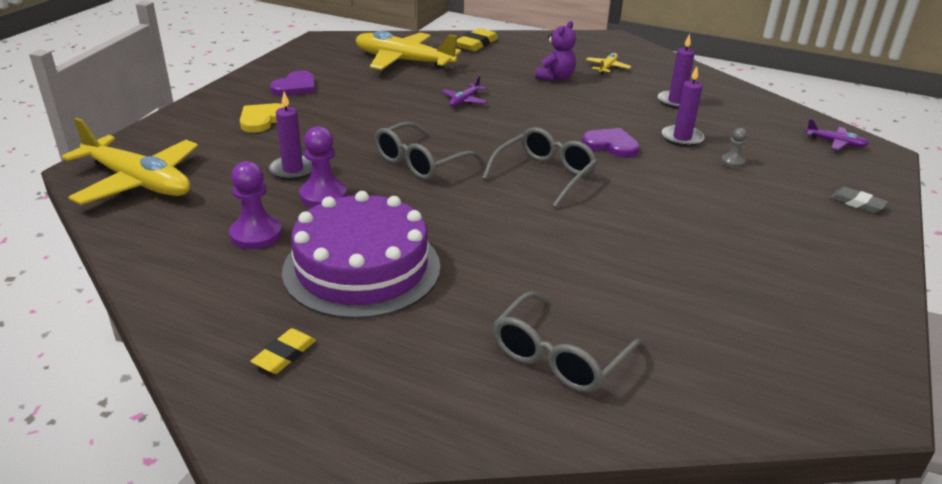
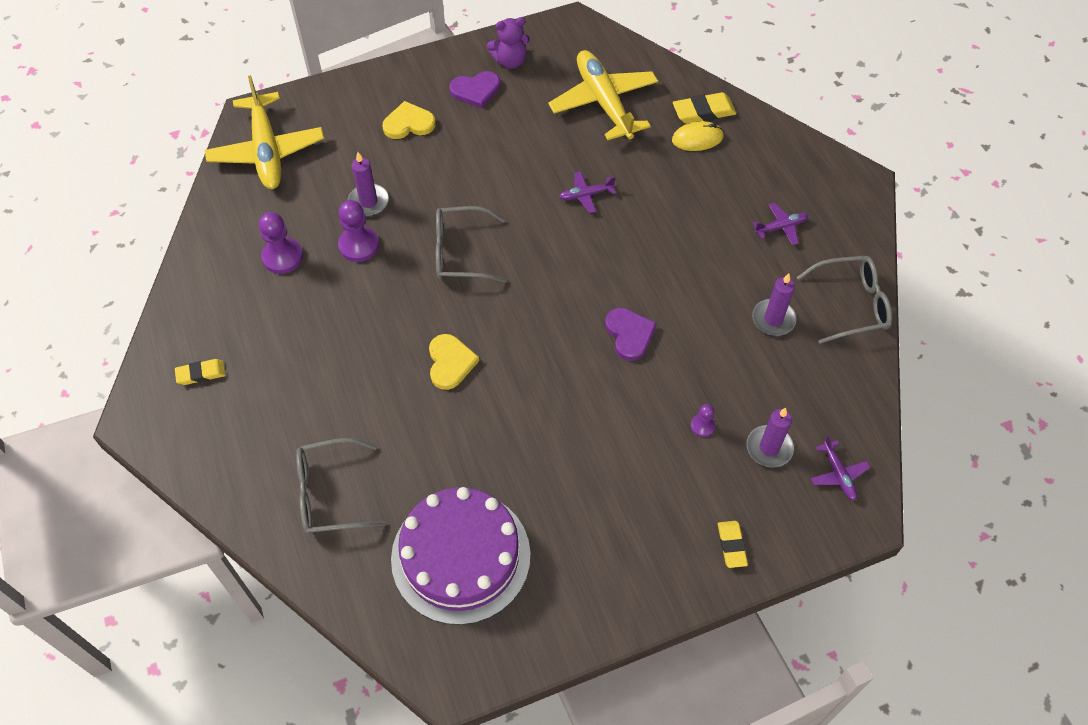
camera: 45 degrees right, 25 degrees up
purple cake [282,191,440,319] -> purple cake moved to [391,487,531,625]
grey glasses [482,127,597,208] -> grey glasses moved to [797,256,892,344]
purple teddy bear [535,21,576,81] -> purple teddy bear moved to [487,17,530,69]
yellow plane [586,53,631,74] -> purple plane [752,203,808,245]
purple candle [662,66,704,147] -> purple candle moved to [746,408,794,468]
grey pawn [721,128,747,168] -> purple pawn [691,404,715,437]
grey eraser [830,187,888,213] -> yellow eraser [718,521,748,568]
none -> yellow heart [429,334,479,390]
none -> yellow mouse [672,121,724,151]

